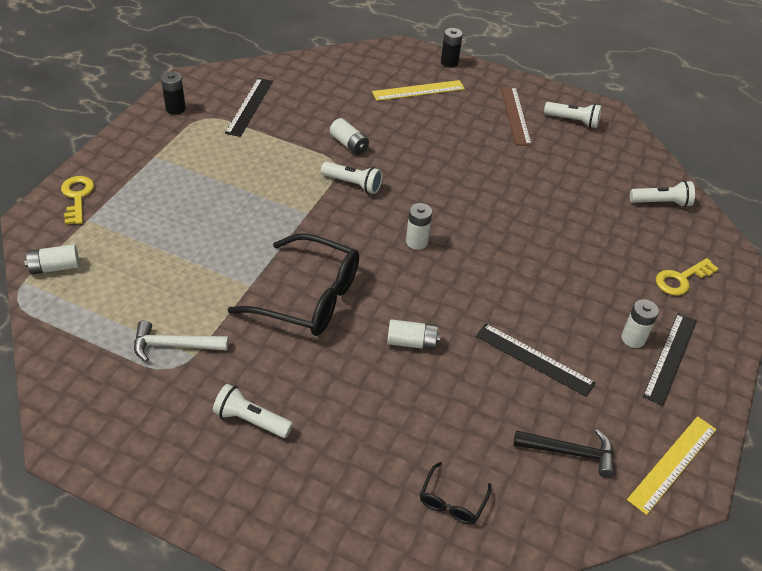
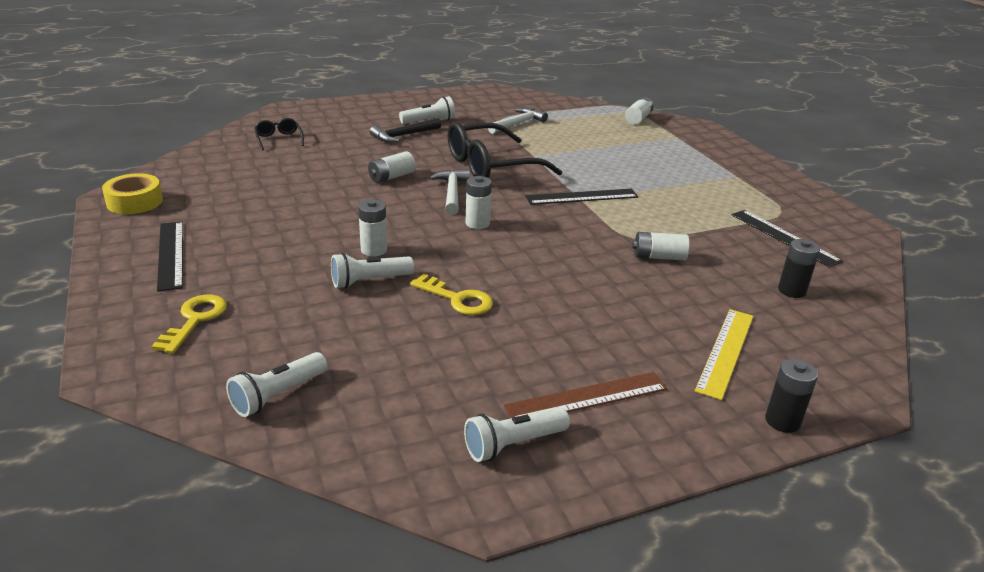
camera: 135 degrees right, 15 degrees down
yellow key [61,176,94,225] -> yellow key moved to [410,274,493,315]
black battery [161,72,186,115] -> black battery moved to [778,239,820,298]
white flashlight [321,162,382,194] -> white flashlight moved to [331,253,414,289]
black ruler [476,323,596,397] -> black ruler moved to [525,189,638,205]
brown ruler [501,87,532,146] -> brown ruler turned 60 degrees counterclockwise [504,372,668,418]
black hammer [514,429,615,478] -> black hammer moved to [370,118,441,143]
white battery [621,299,659,348] -> white battery moved to [358,200,387,256]
yellow ruler [627,416,717,515] -> yellow tape [102,173,163,214]
none -> white hammer [429,169,470,215]

